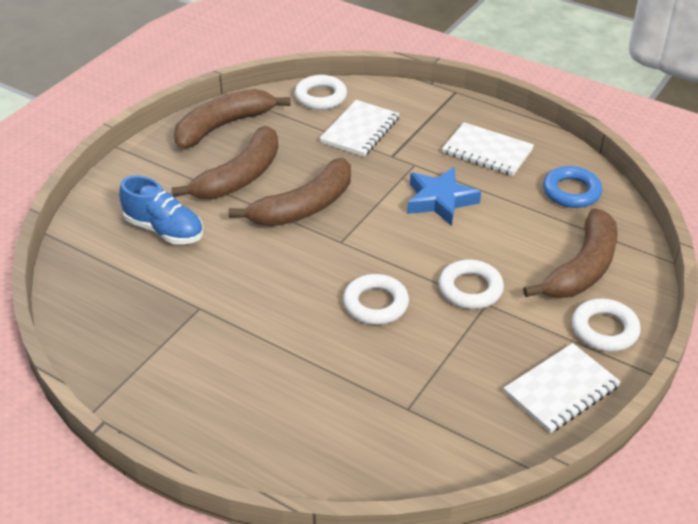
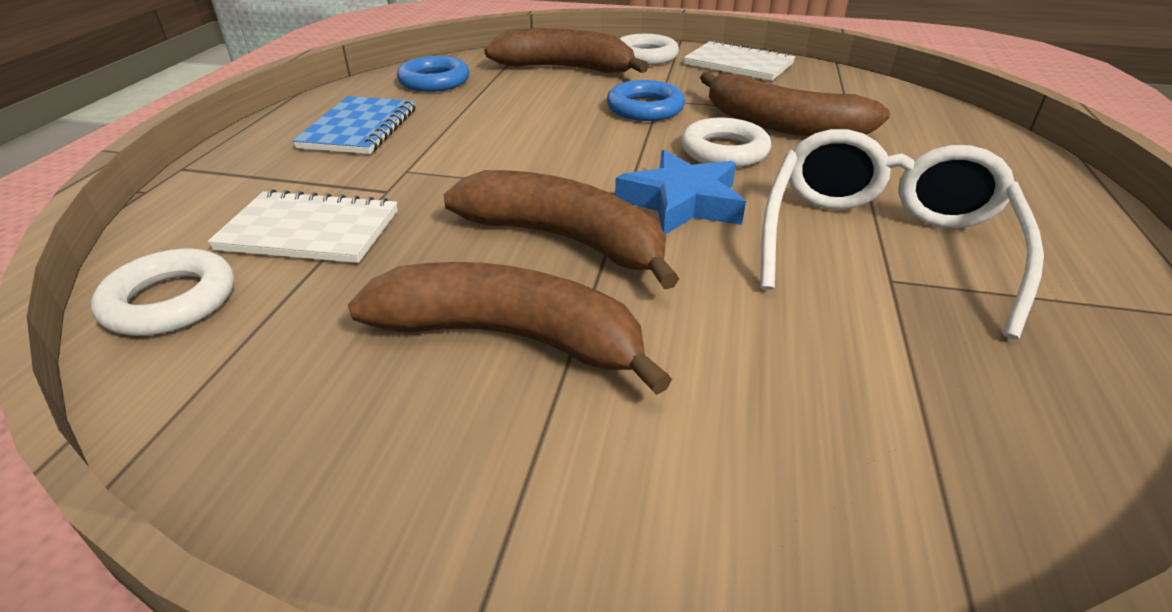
camera: 110 degrees left, 5 degrees down
blue shoe [119,176,203,245] -> none
brown banana [174,89,291,149] -> brown banana moved to [700,71,890,137]
blue star [407,167,481,226] -> blue star moved to [615,150,746,235]
white ring [439,260,504,309] -> blue ring [607,80,685,121]
white notebook [442,122,534,176] -> blue notebook [292,96,415,154]
none -> white glasses [760,129,1044,339]

